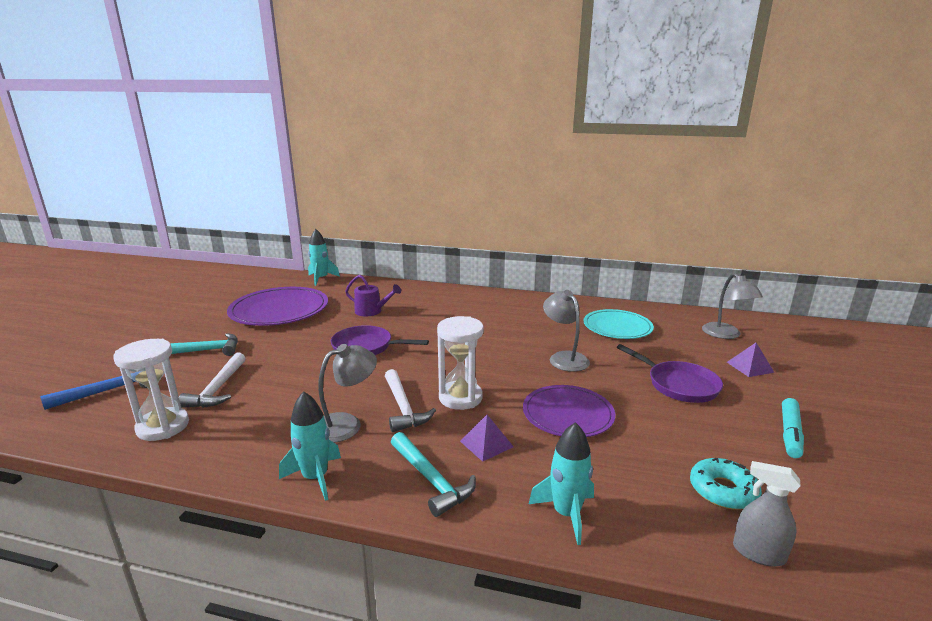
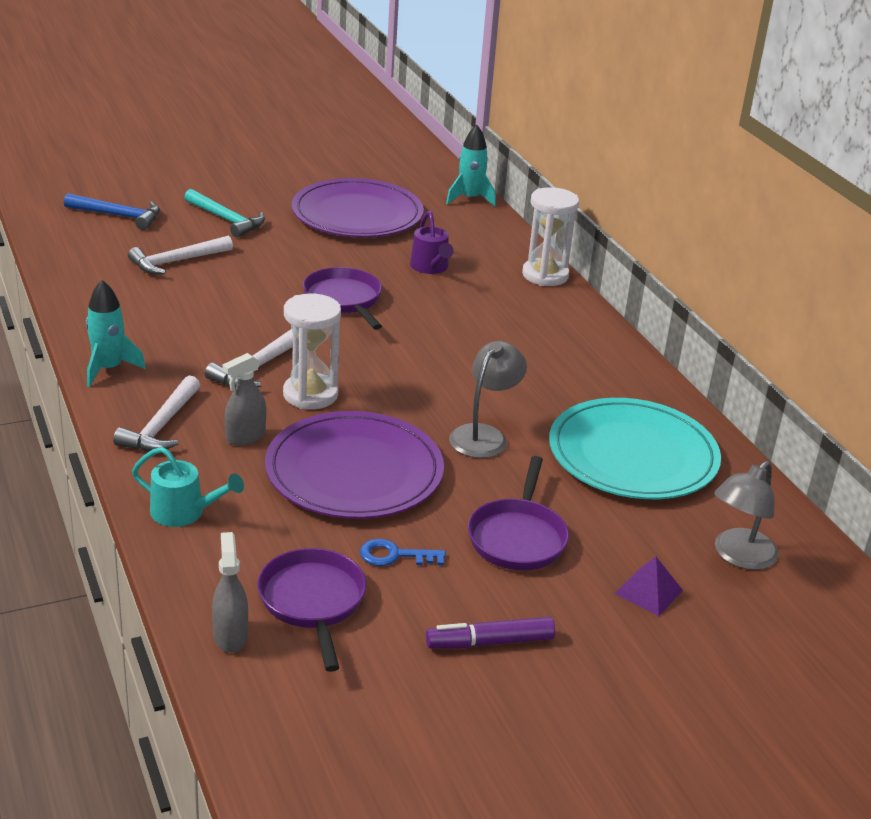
camera: 50 degrees right, 10 degrees up
white hourglass [113,339,189,441] -> white hourglass moved to [522,187,579,286]
grey lamp [318,344,377,443] -> none
turquoise hammer [391,432,476,517] -> white hammer [113,375,200,452]
purple pyramid [460,415,514,462] -> grey spray bottle [222,353,266,446]
purple plate [523,385,615,437] -> purple plate [265,411,444,519], size x1.52
turquoise rocket [529,422,594,545] -> turquoise watering can [132,447,244,527]
turquoise plate [584,309,654,339] -> turquoise plate [549,398,721,499], size x1.52
turquoise donut [690,458,762,510] -> purple pan [257,548,367,672]
turquoise marker [782,398,804,458] -> purple marker [426,617,555,649]
none -> blue key [360,539,446,566]

